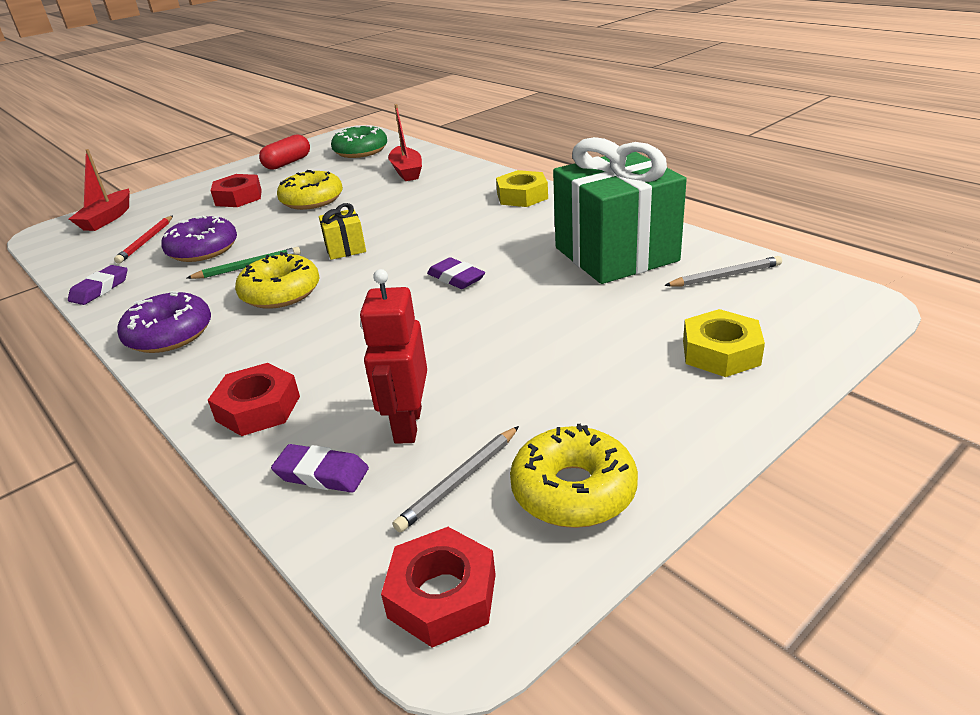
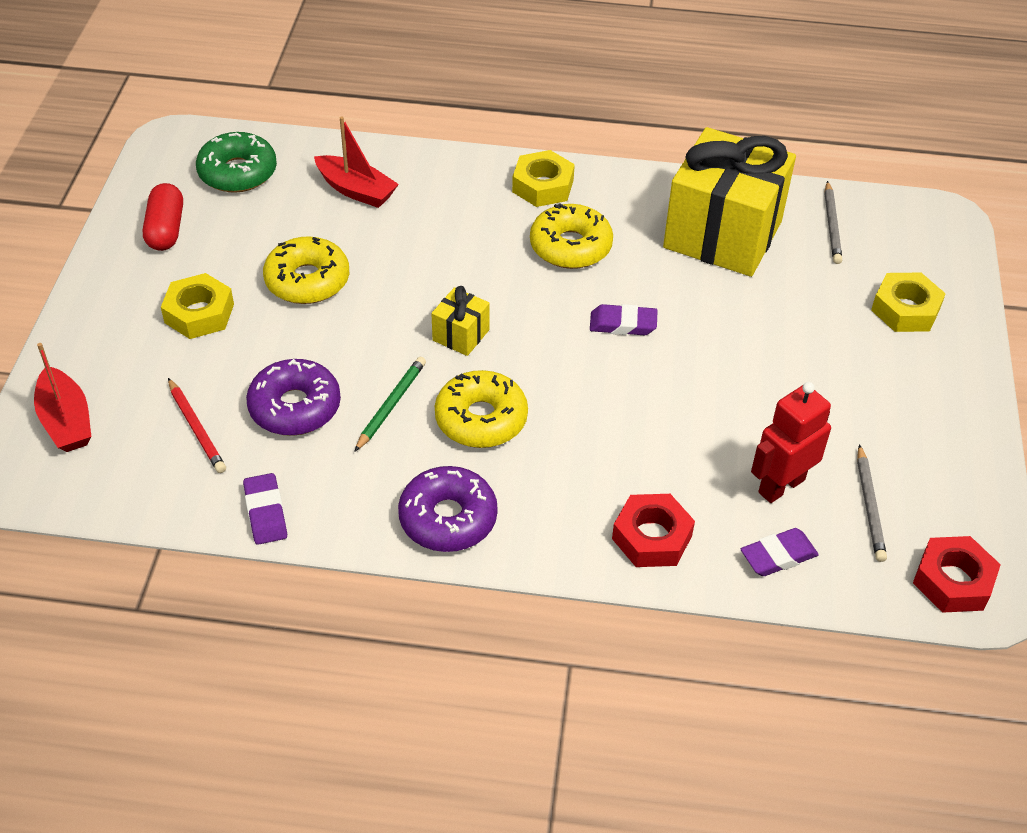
camera: 45 degrees left, 15 degrees up
red nut [210,174,262,207] -> yellow nut [161,273,234,339]
red robot [360,269,427,444] -> red robot turned 90 degrees clockwise [751,382,831,503]
yellow donut [510,424,638,528] -> yellow donut moved to [530,203,613,269]
green gift [553,137,687,284] -> yellow gift [663,127,796,277]
grey pencil [664,256,782,287] -> grey pencil turned 150 degrees clockwise [825,181,842,264]

